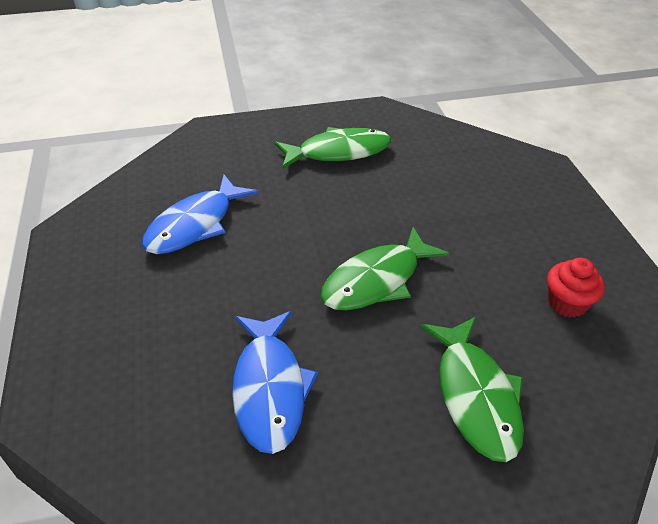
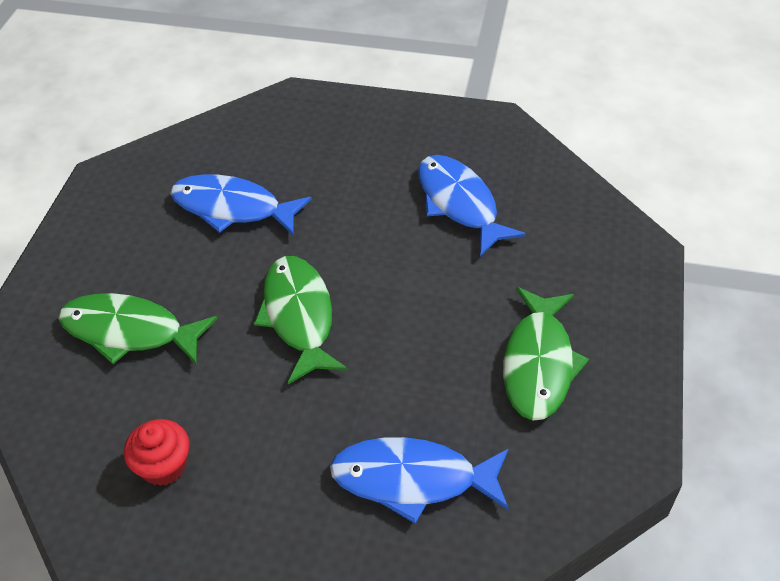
camera: 115 degrees right, 5 degrees up
none -> blue fish [330,437,509,524]

